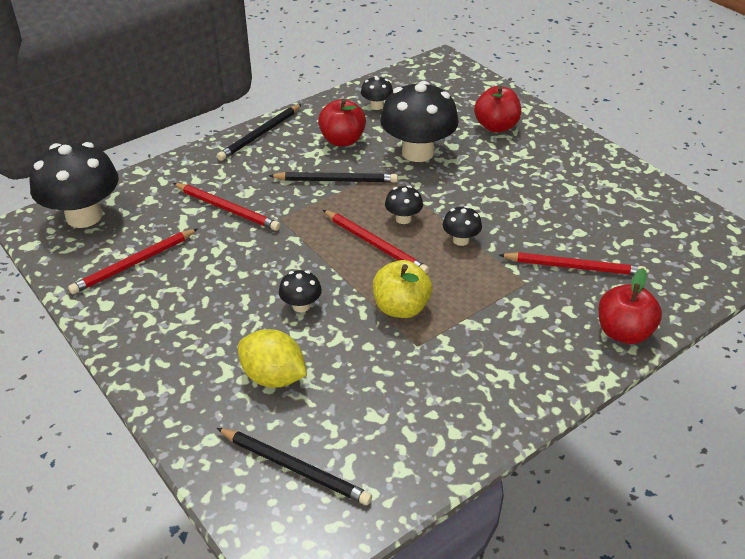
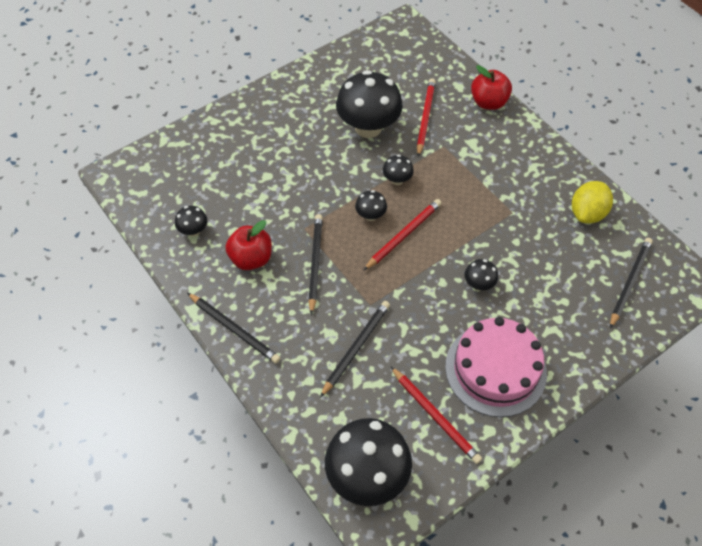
camera: 90 degrees left, 15 degrees up
red pencil [173,183,280,231] -> black pencil [320,301,390,398]
yellow lemon [238,329,307,388] -> yellow lemon moved to [572,181,613,224]
yellow apple [373,260,432,318] -> none
black mushroom [380,81,459,162] -> black mushroom moved to [336,70,403,138]
red apple [474,86,521,133] -> none
none -> pink cake [445,317,547,417]

